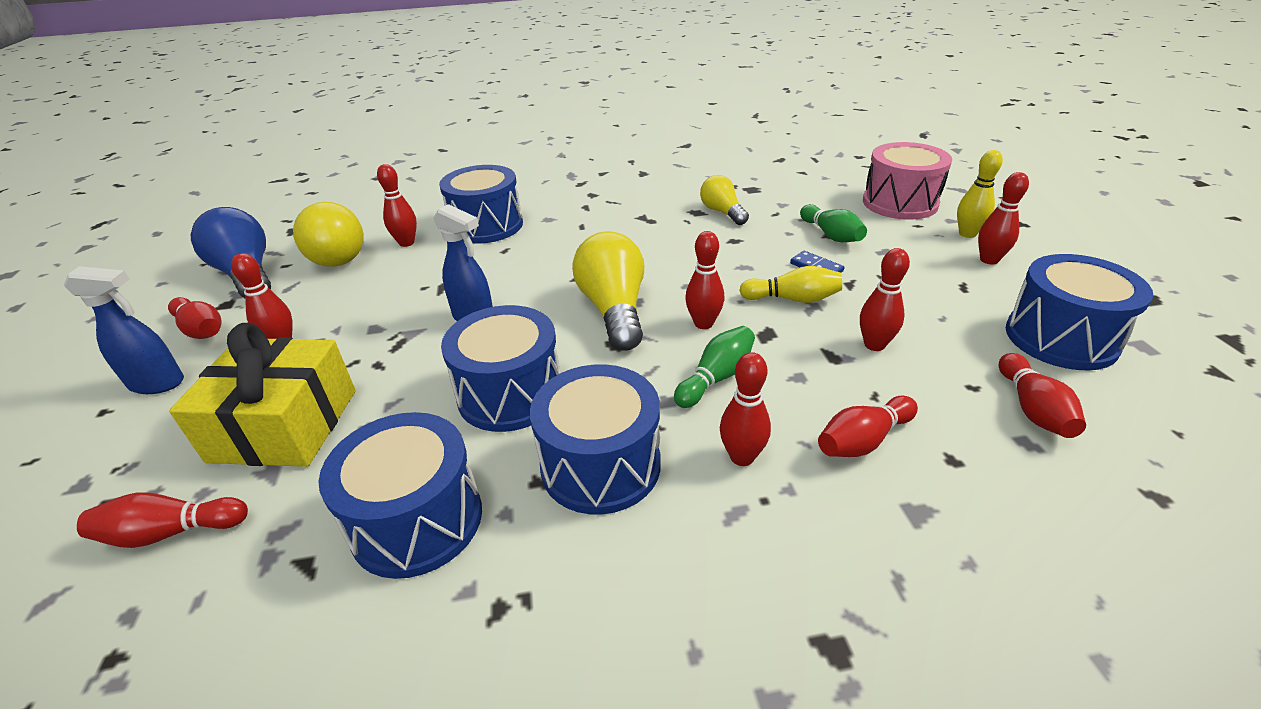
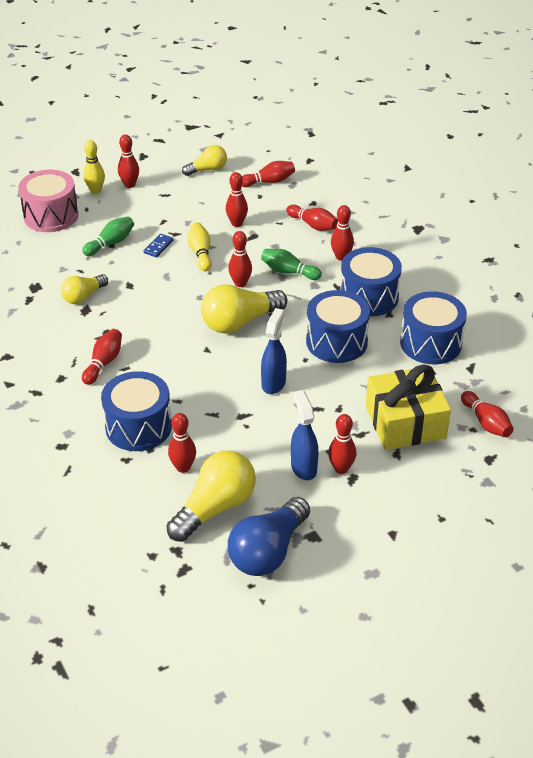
camera: 110 degrees left, 5 degrees up
blue spray bottle [64,266,184,394] -> blue spray bottle moved to [291,390,318,480]
red bowling pin [168,297,221,339] -> red bowling pin moved to [82,329,122,385]
blue drum [1006,254,1153,371] -> yellow light bulb [182,145,227,176]

